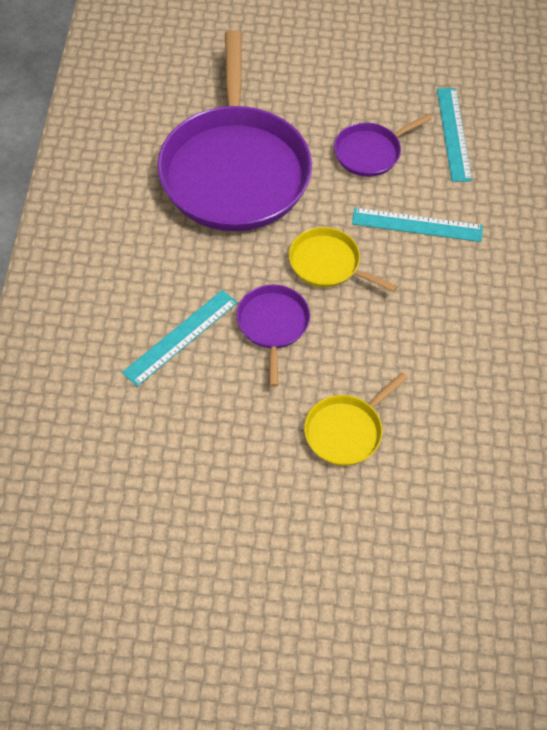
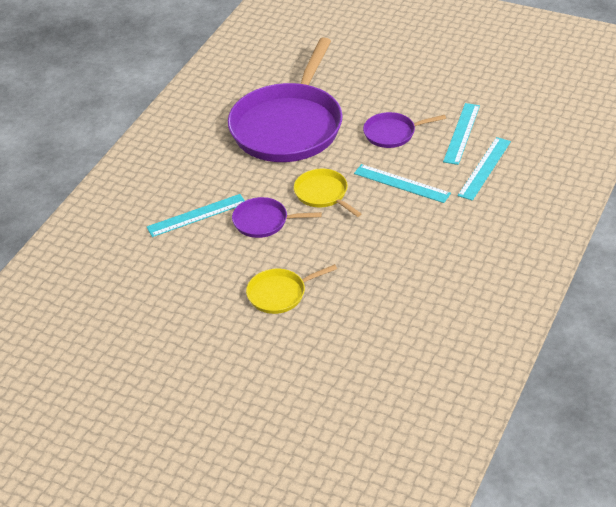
camera: 25 degrees right, 15 degrees down
purple pan [236,284,310,387] -> purple pan turned 105 degrees counterclockwise [232,197,322,238]
none -> turquoise ruler [458,137,511,201]

